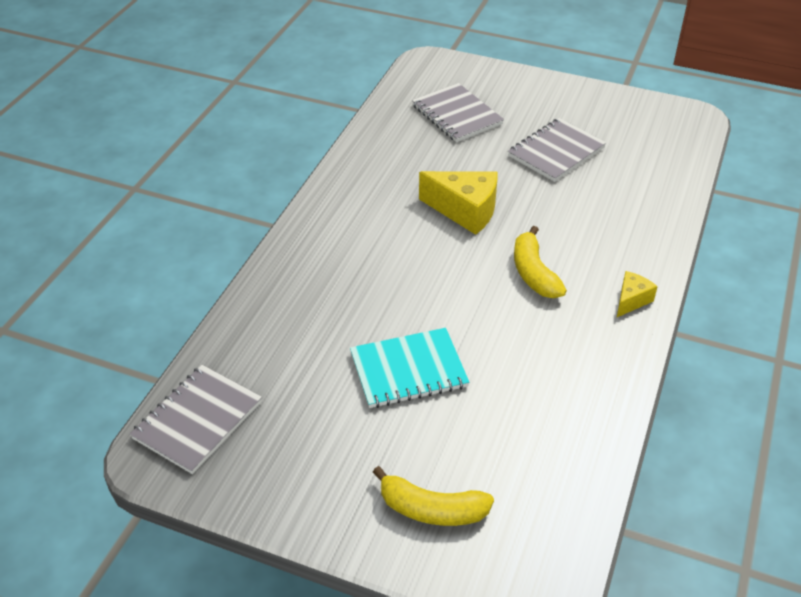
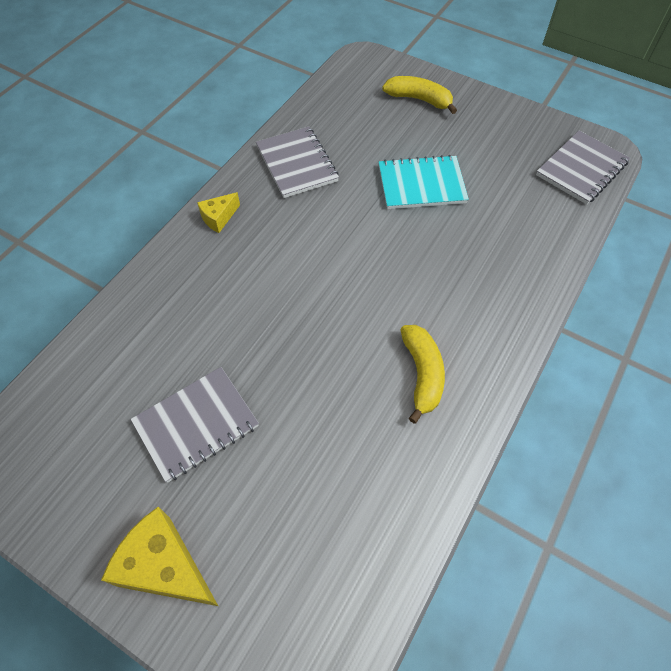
camera: 170 degrees left, 15 degrees up
grey notebook [412,83,504,142] -> grey notebook moved to [256,126,339,198]
yellow cheese [419,171,497,235] -> yellow cheese moved to [101,507,218,606]
yellow banana [514,226,567,298] -> yellow banana moved to [401,325,445,424]

